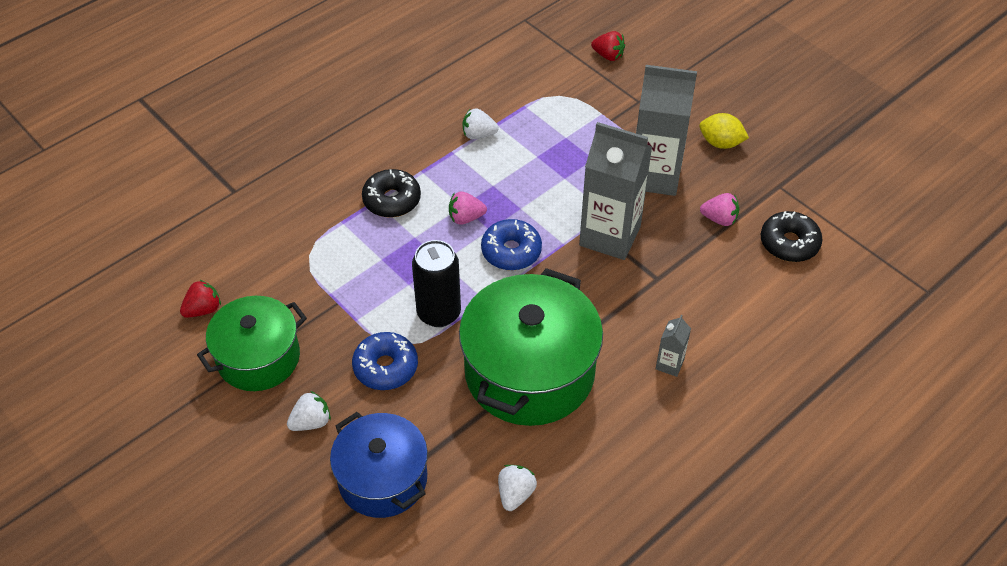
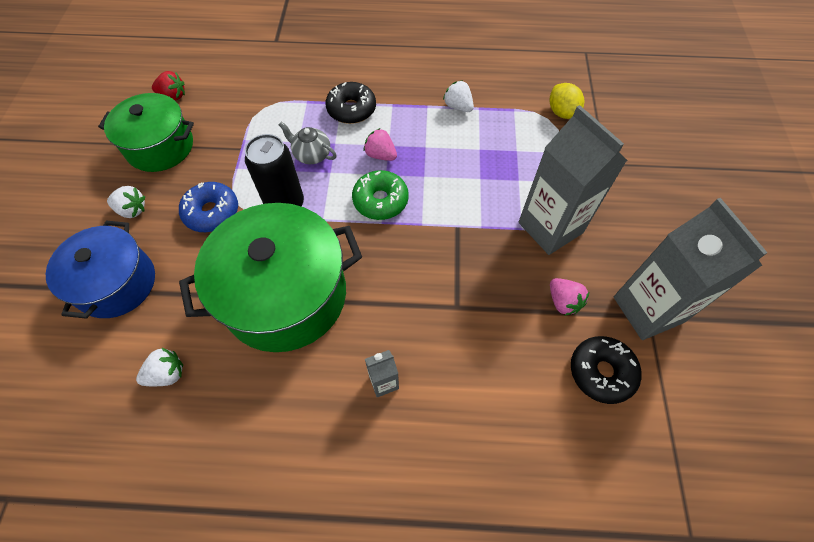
camera: 45 degrees right, 10 degrees up
blue donut [481,219,542,270] -> green donut [352,170,409,220]
grey carton [579,122,652,260] -> grey carton moved to [614,198,768,340]
red strawberry [591,31,625,61] -> none
yellow lemon [699,113,749,149] -> yellow lemon moved to [550,83,584,119]
none -> grey teapot [278,122,337,164]

